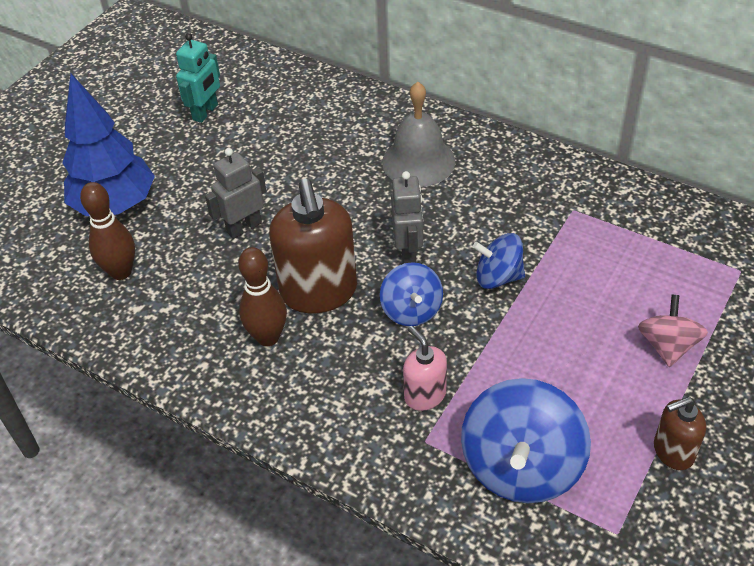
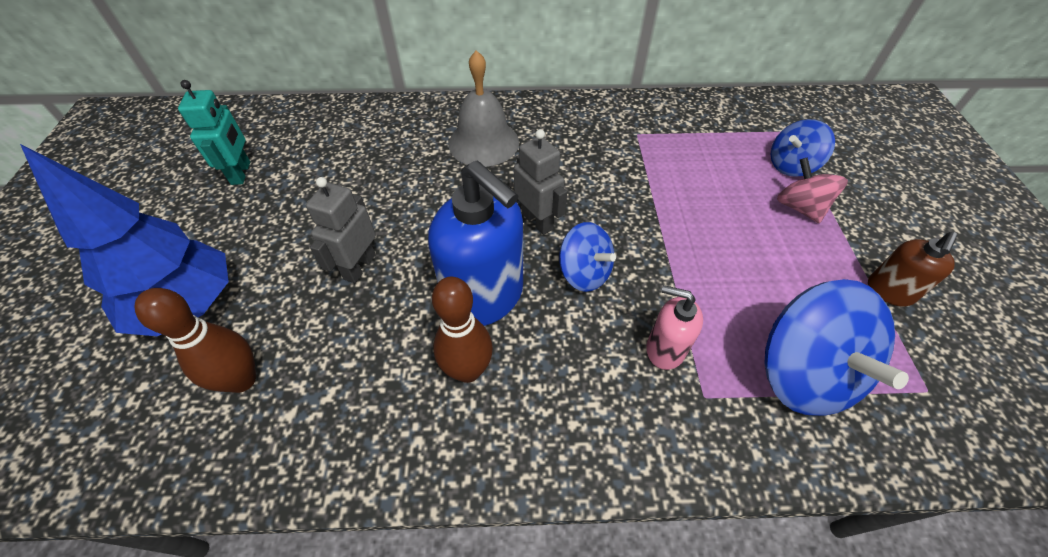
camera: 35 degrees left, 5 degrees up
brown soap dispenser [269,179,357,313] -> blue soap dispenser [428,160,523,326]
blue spinning top [473,233,525,289] -> blue spinning top moved to [771,119,835,177]

